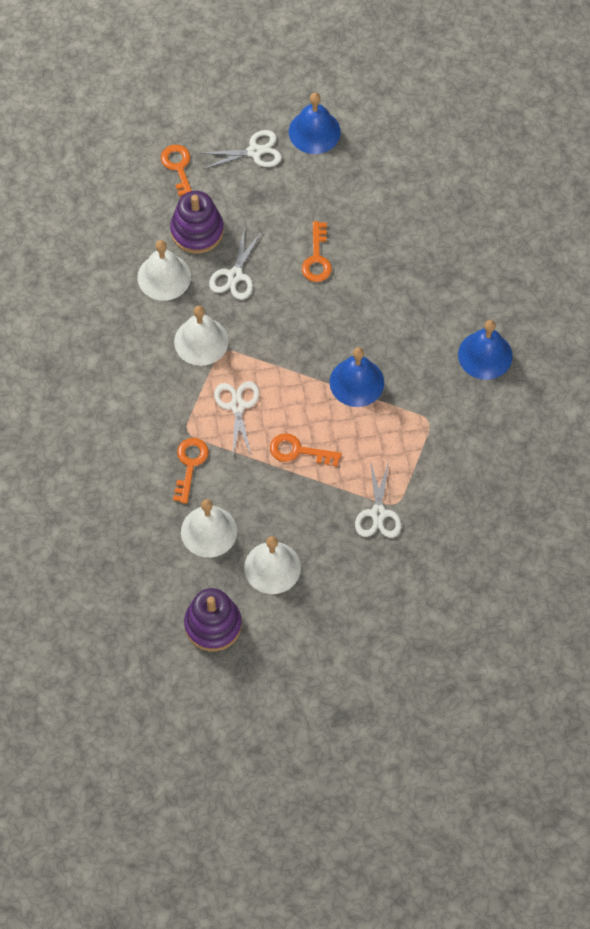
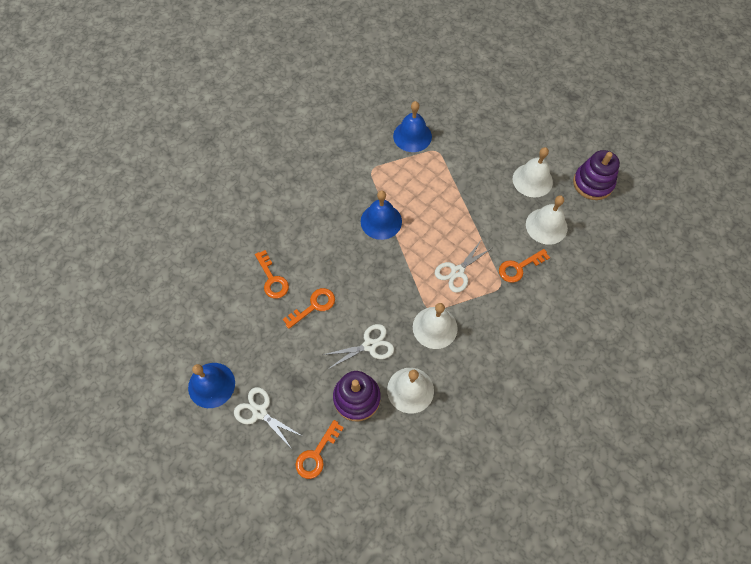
camera: 130 degrees left, 0 degrees up
orange key [270,433,342,467] -> orange key moved to [255,250,289,298]
white scissors [355,460,402,538] -> none
blue bell [458,320,513,380] -> blue bell moved to [393,101,432,152]

